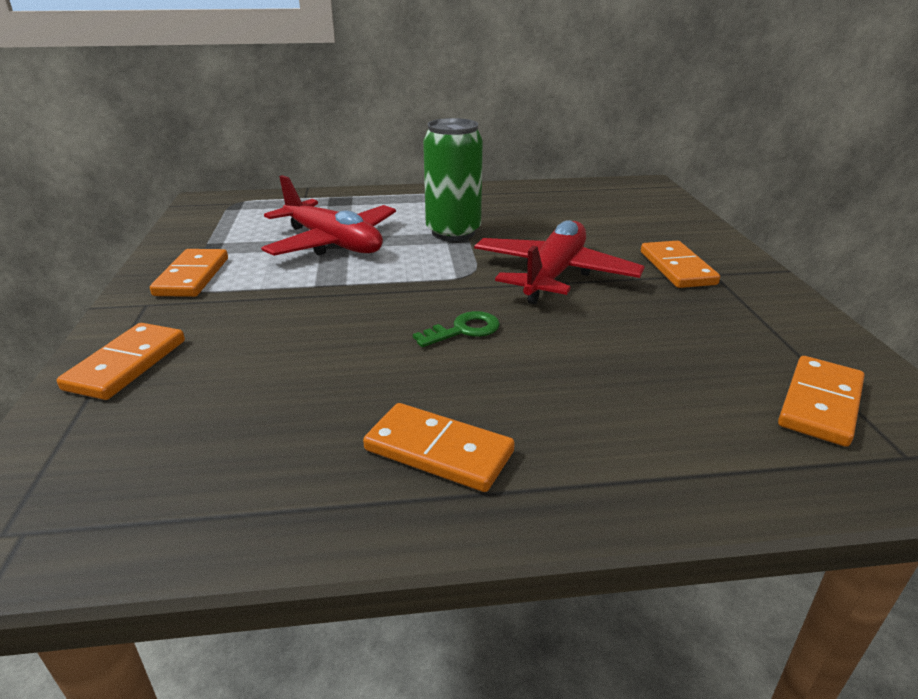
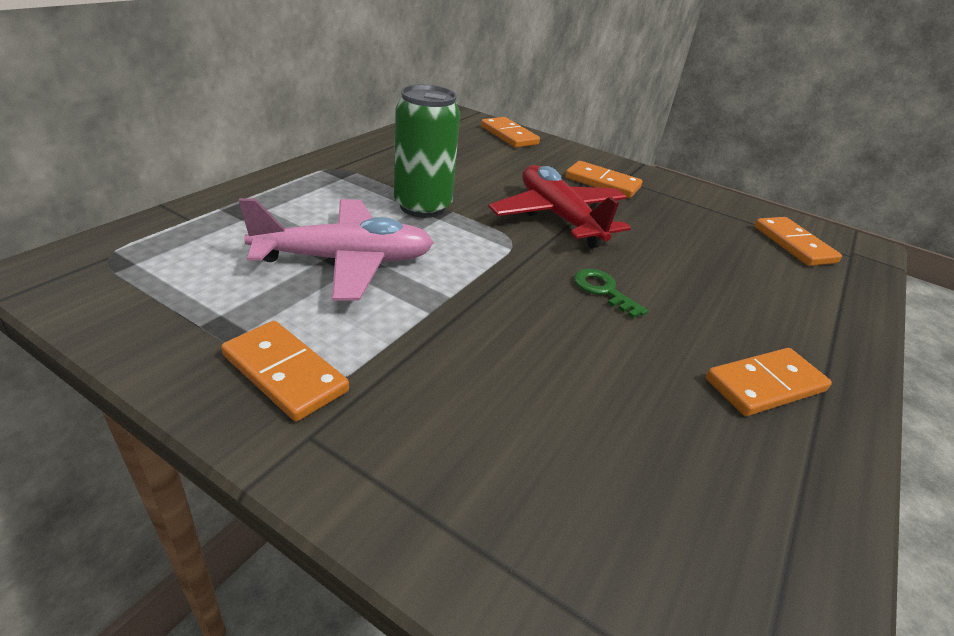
camera: 55 degrees left, 5 degrees up
orange domino [57,323,185,400] -> orange domino moved to [481,117,540,148]
red plane [261,175,396,256] -> pink plane [239,198,434,301]
green key [413,311,500,347] -> green key turned 45 degrees counterclockwise [574,269,648,319]

